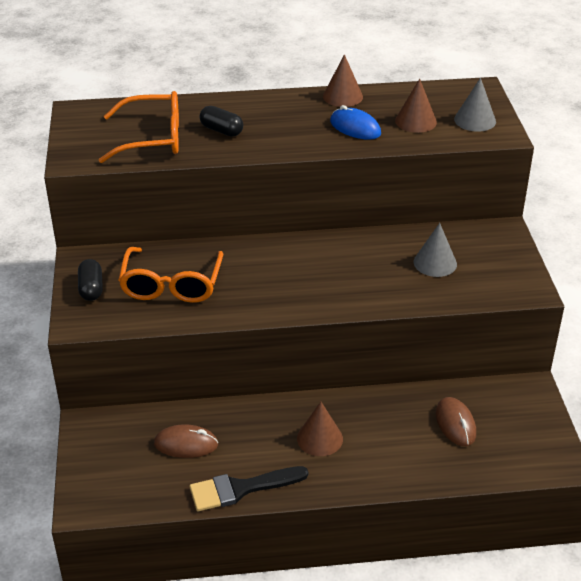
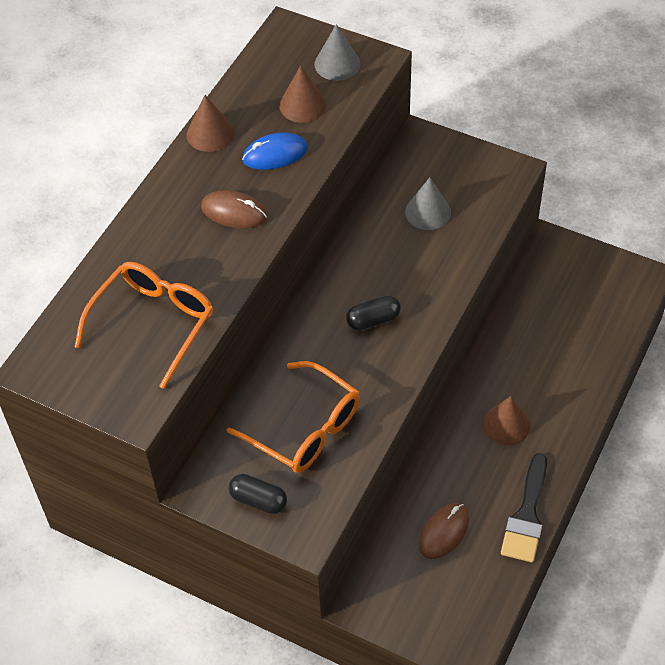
camera: 55 degrees left, 15 degrees up
black capsule [199,106,243,136] -> black capsule moved to [346,295,401,331]
brown mouse [435,397,476,446] -> brown mouse moved to [201,190,268,228]

